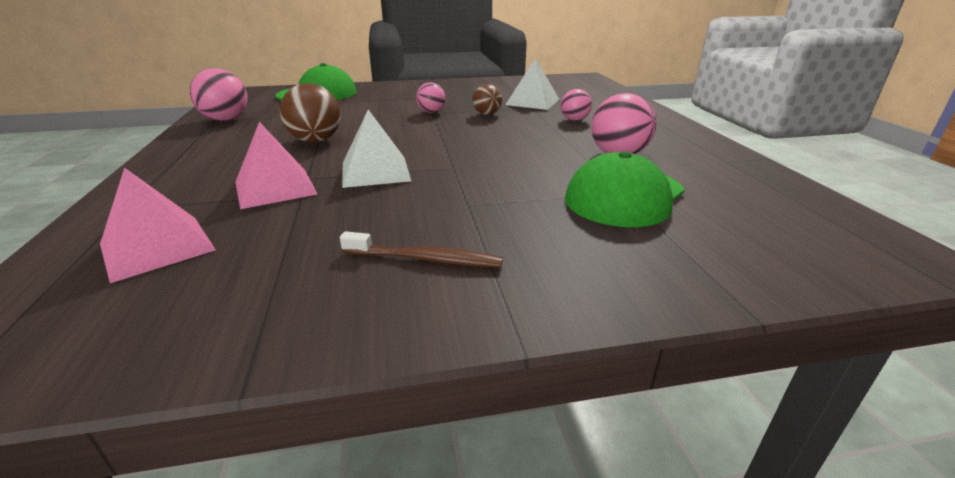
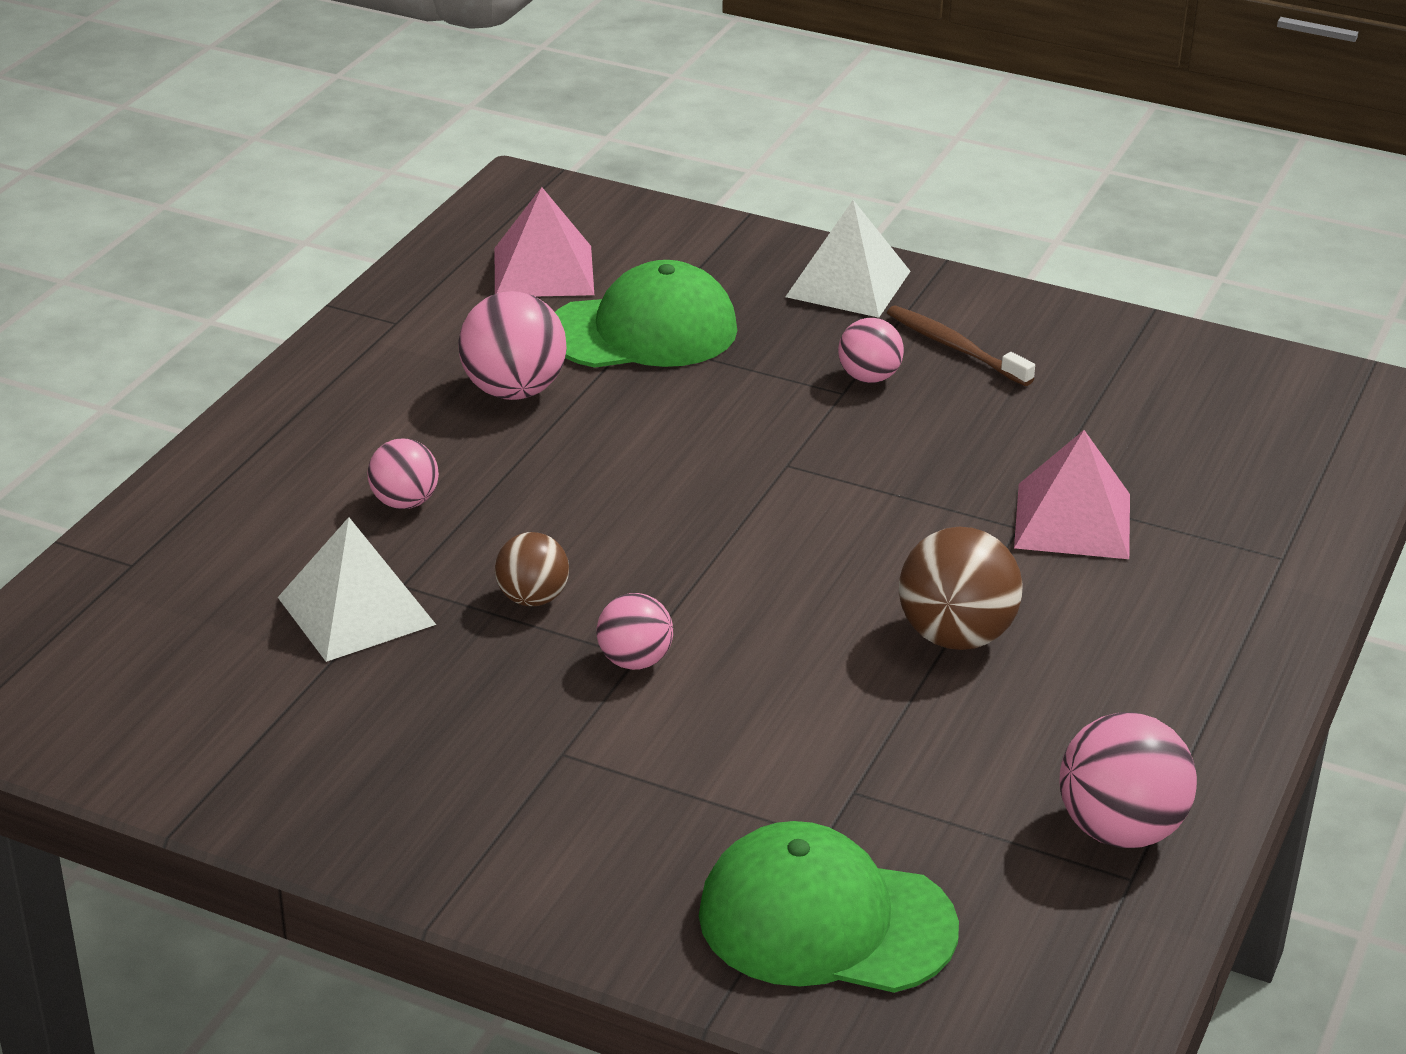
camera: 145 degrees left, 5 degrees up
pink pyramid [100,168,216,283] -> pink pyramid moved to [495,187,594,297]
white pyramid [342,110,411,188] -> white pyramid moved to [785,200,911,318]
none -> pink ball [838,318,904,383]

